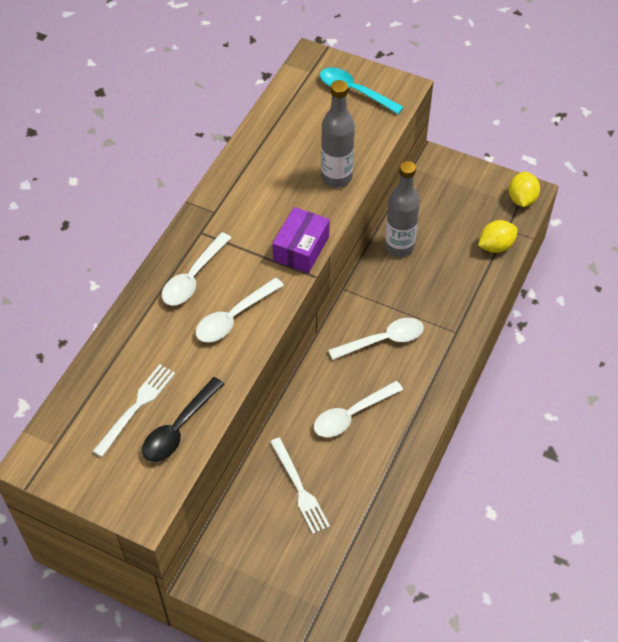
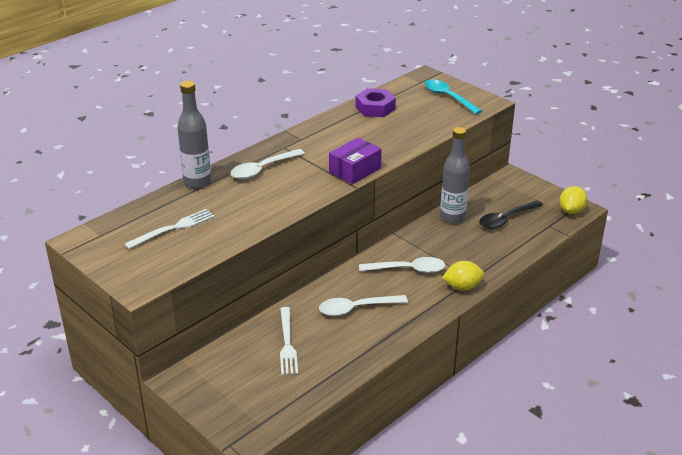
camera: 20 degrees right, 20 degrees down
black spoon [142,377,224,462] -> black spoon moved to [479,200,543,229]
white spoon [195,277,284,342] -> none
grey bottle [321,80,355,187] -> grey bottle moved to [177,81,211,189]
yellow lemon [478,220,517,253] -> yellow lemon moved to [442,261,484,291]
none -> purple nut [355,88,396,117]

